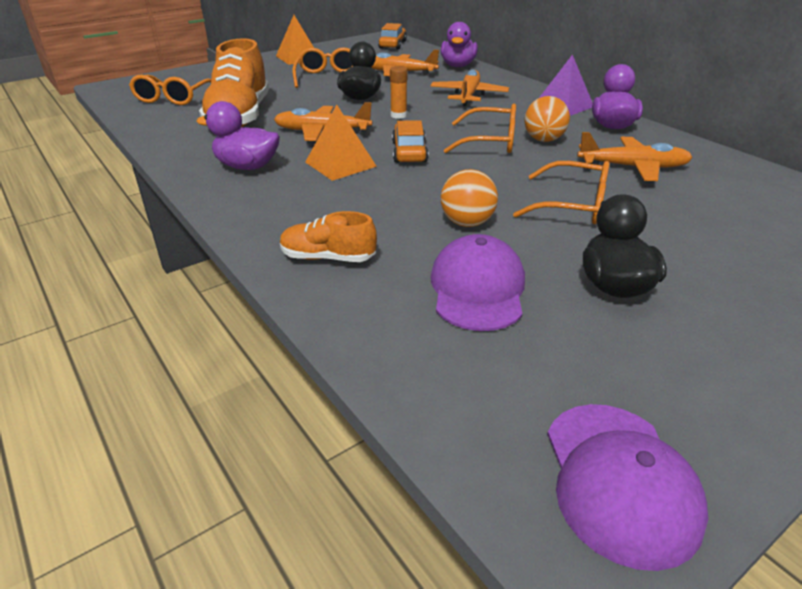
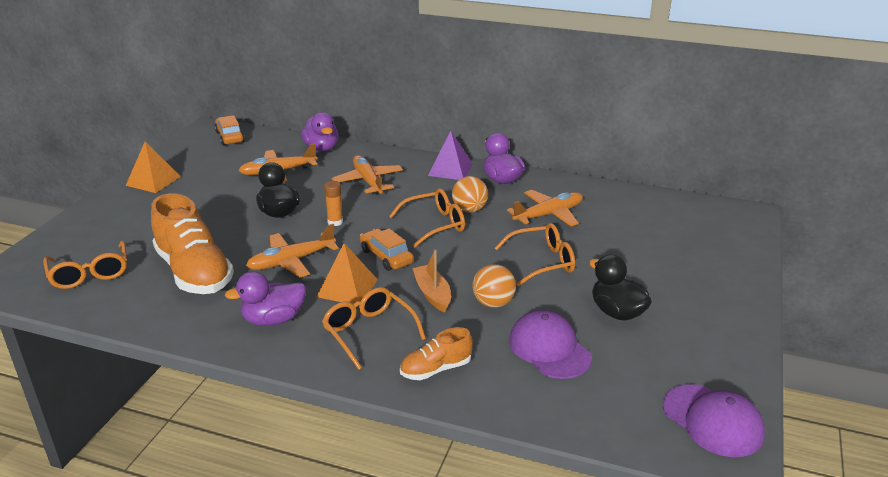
camera: 35 degrees left, 5 degrees down
orange glasses [292,47,353,88] -> orange glasses moved to [322,287,426,370]
none -> orange boat [412,250,451,312]

